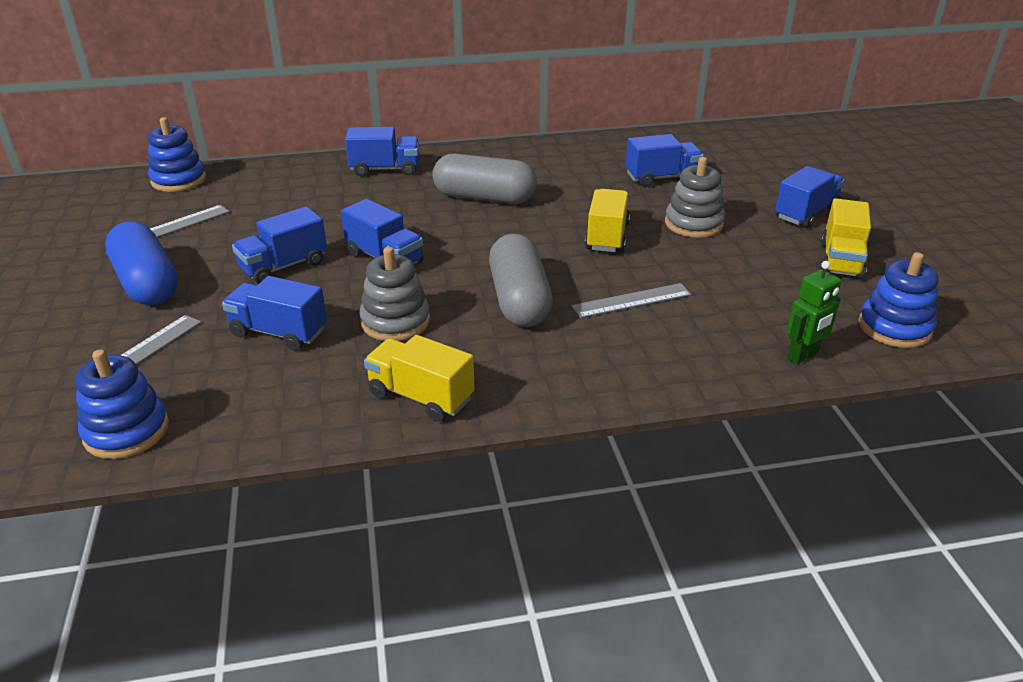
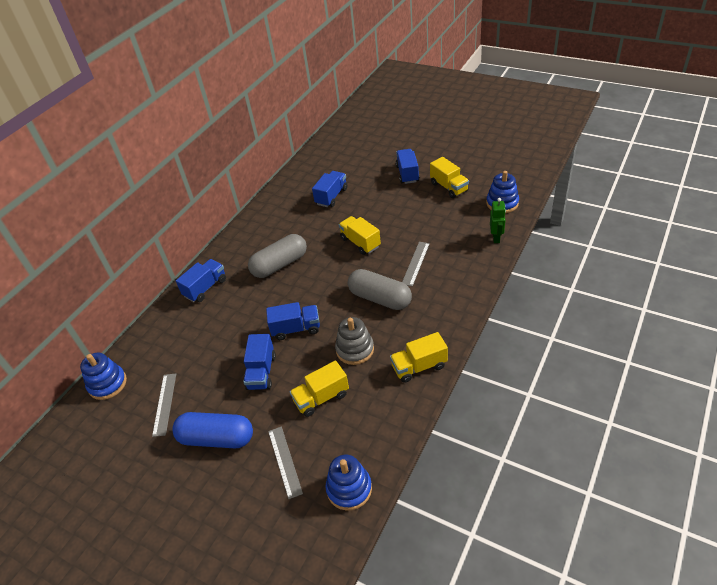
camera: 45 degrees left, 10 degrees up
blue truck [222,276,327,351] -> yellow truck [290,361,349,417]
grey stacking toy [665,157,725,238] -> none

